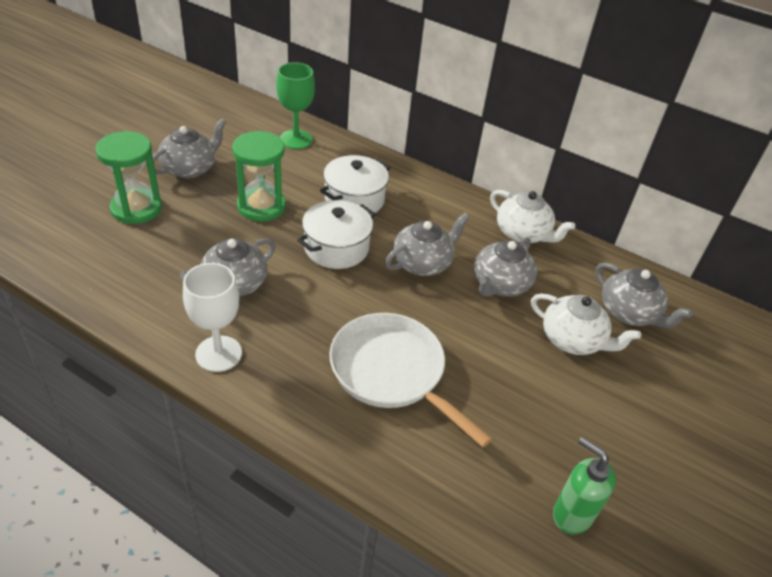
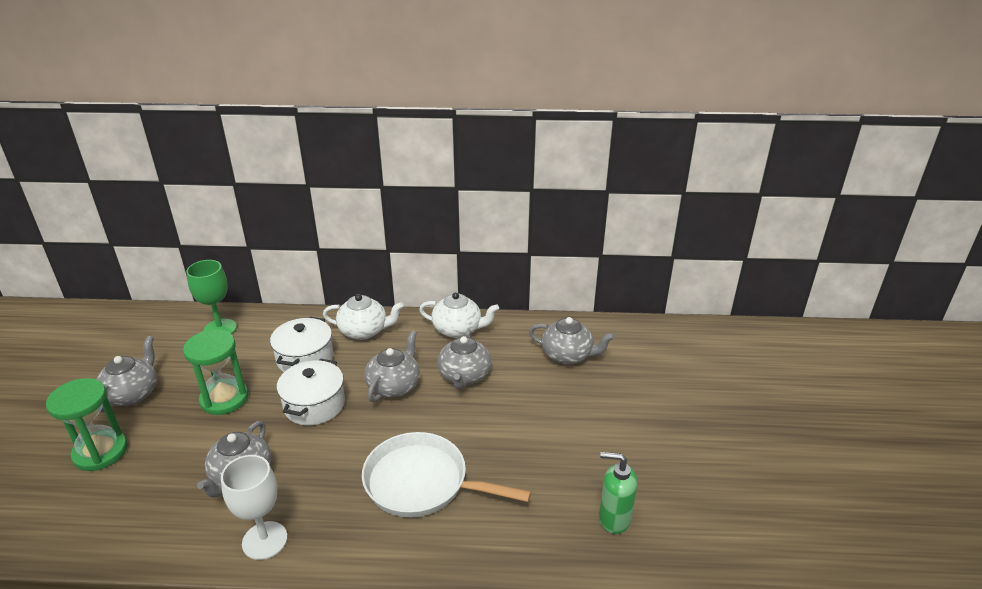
camera: 25 degrees left, 10 degrees down
white teapot [531,293,641,355] -> white teapot moved to [323,294,403,340]

